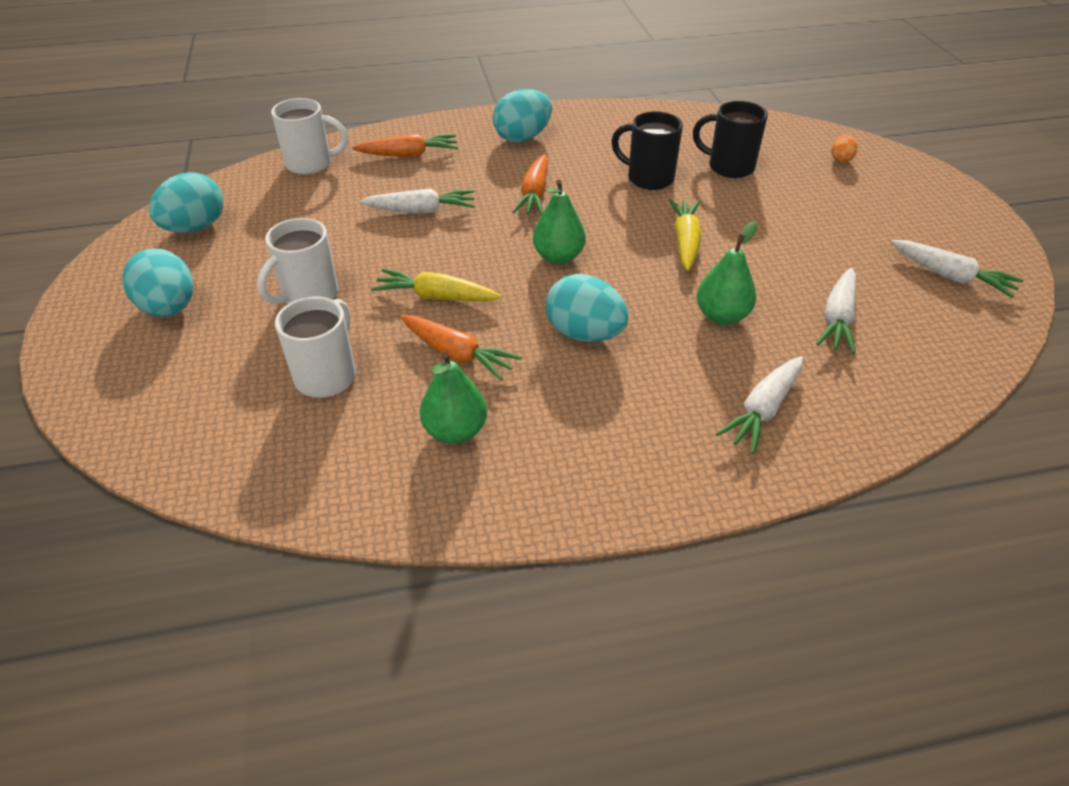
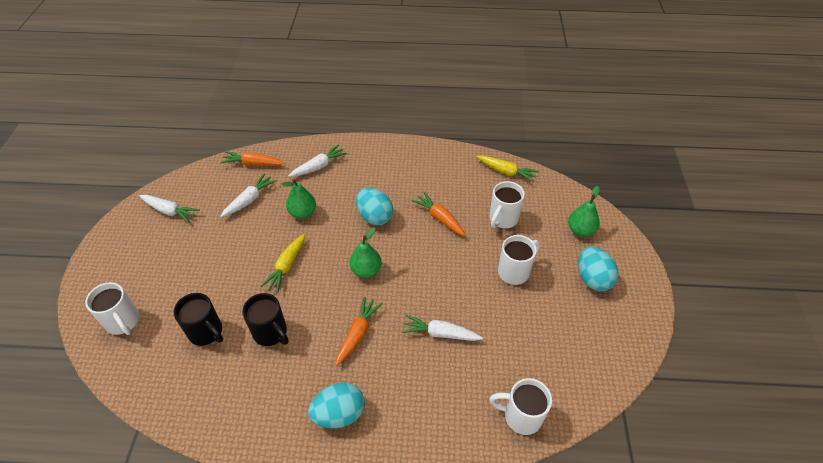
camera: 165 degrees left, 5 degrees up
turquoise egg [149,172,223,233] -> none
orange carrot [352,133,458,157] -> orange carrot moved to [220,151,285,166]
yellow carrot [371,269,502,302] -> yellow carrot moved to [476,156,539,183]
green pear [420,352,487,444] -> green pear moved to [568,186,600,237]
orange egg [832,135,857,163] -> white mug [85,282,139,335]
white carrot [891,240,1024,298] -> white carrot turned 150 degrees clockwise [139,195,200,223]

